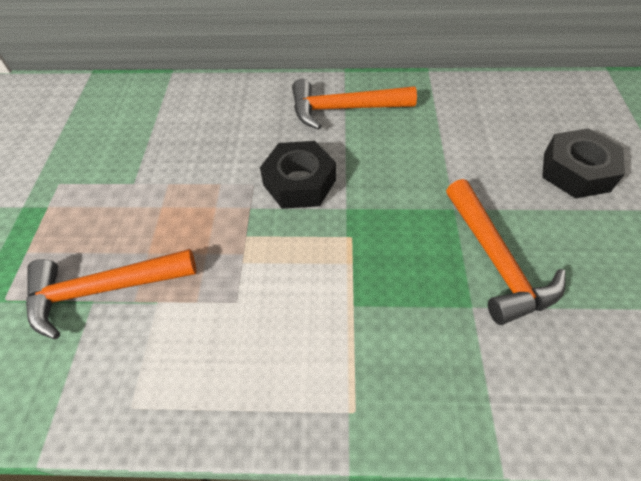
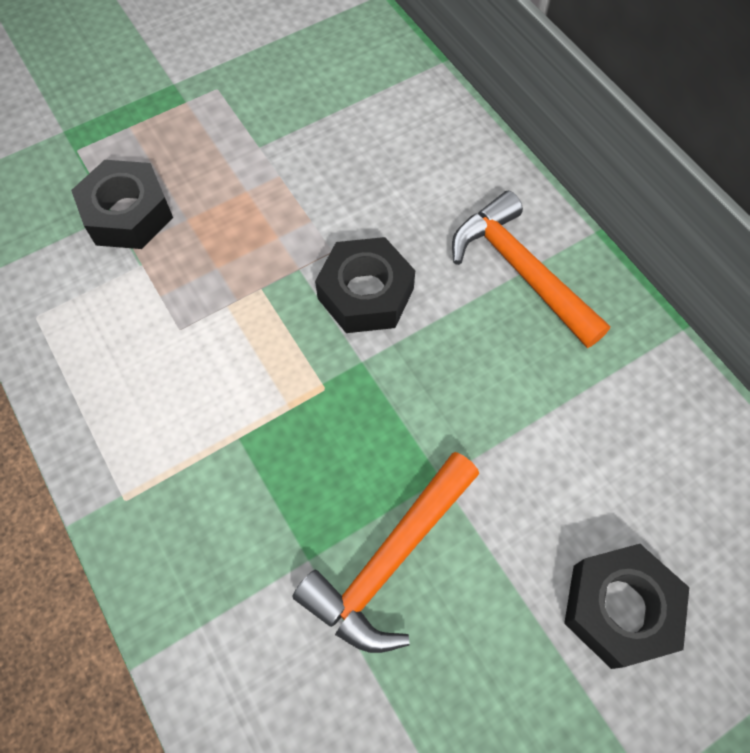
camera: 55 degrees right, 10 degrees up
orange hammer [26,249,196,339] -> black nut [71,160,173,249]

